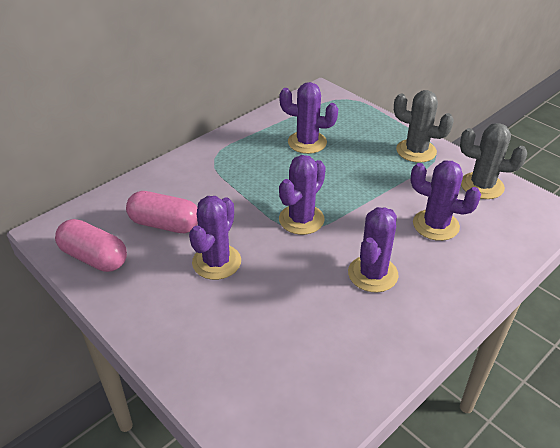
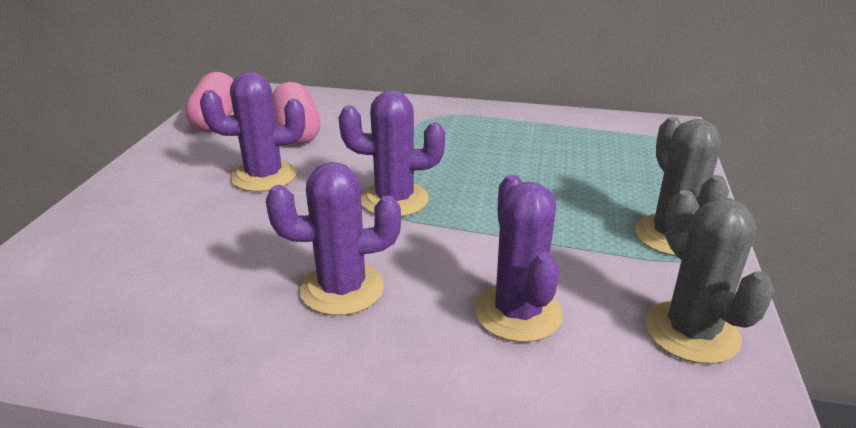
camera: 55 degrees right, 10 degrees down
purple cactus [279,82,338,154] -> none

